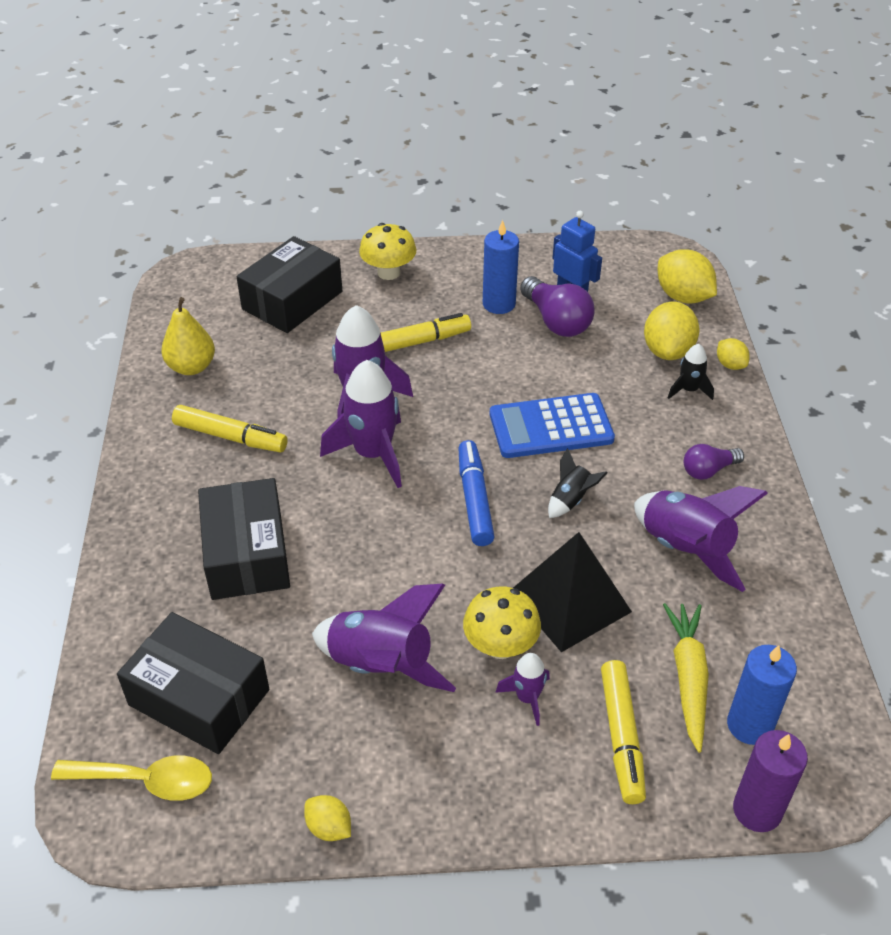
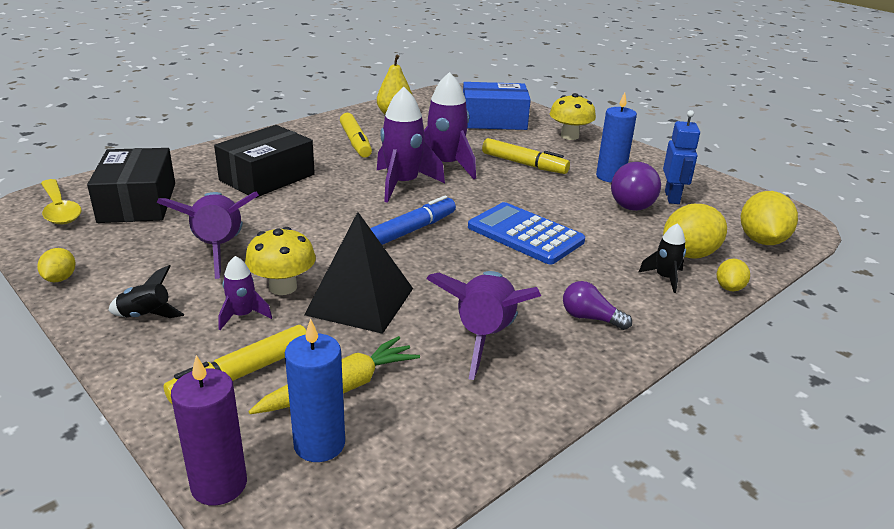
camera: 50 degrees right, 15 degrees down
black box [236,236,342,333] -> blue box [463,82,531,130]
black rocket [548,448,608,518] -> black rocket moved to [108,265,185,318]

